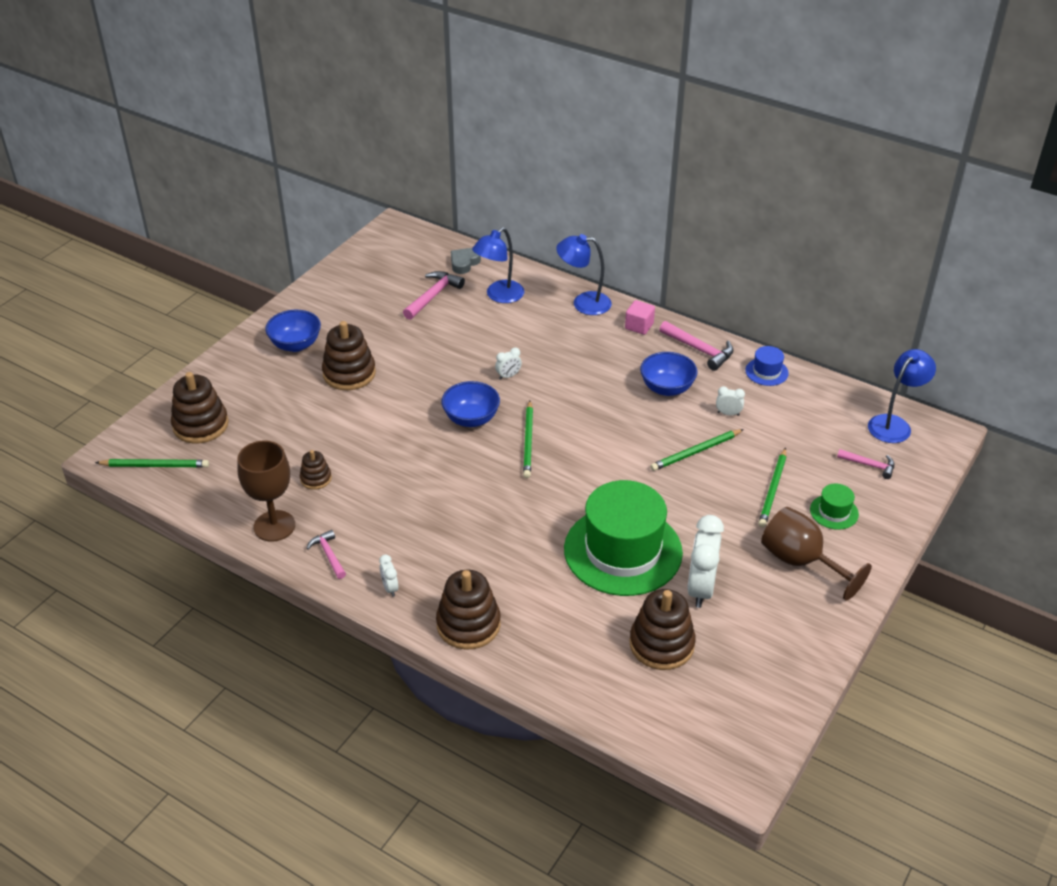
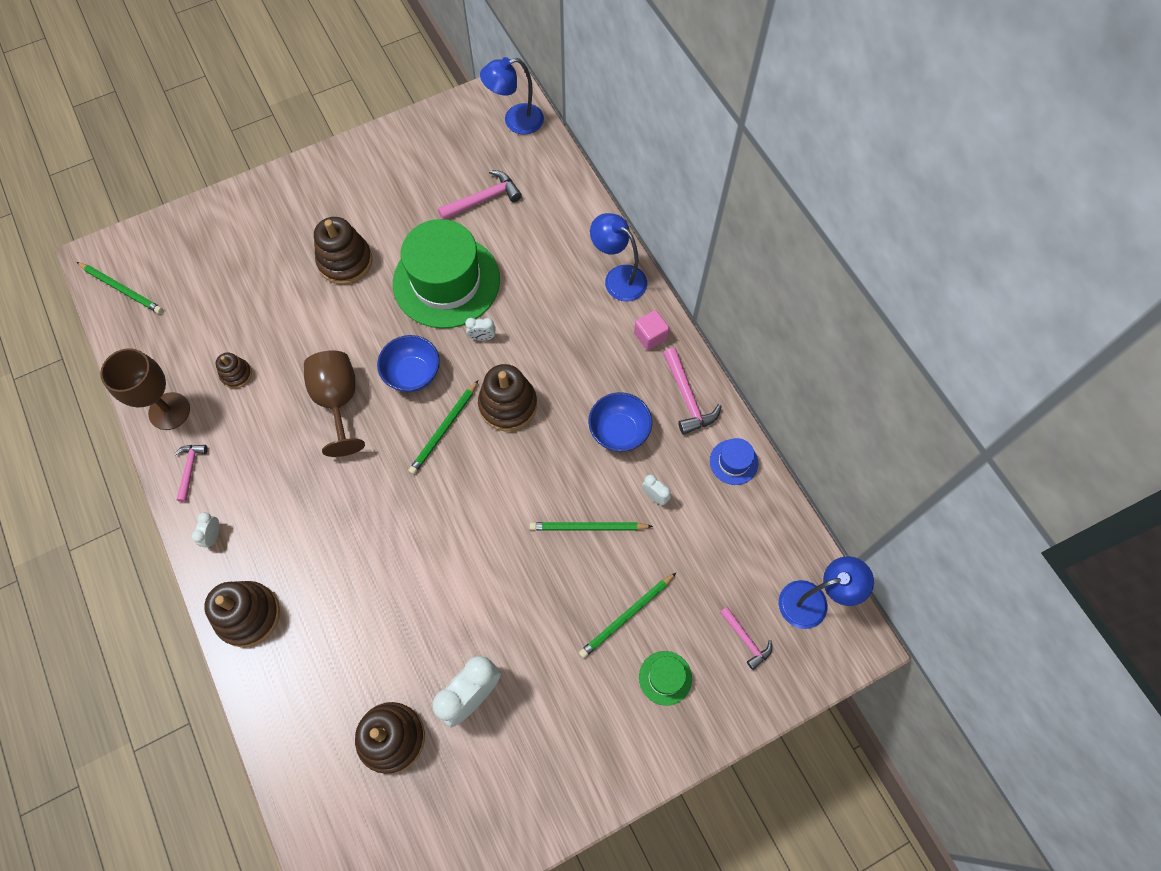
camera: 30 degrees right, 25 degrees up
brown stacking toy [171,372,229,444] -> brown stacking toy moved to [478,364,537,431]
blue bowl [265,310,321,352] -> none
grey heart [451,248,481,274] -> none
blue lamp [472,227,524,303] -> blue lamp moved to [480,57,544,135]
green hat [564,480,683,596] -> green hat moved to [393,219,500,329]
brown goblet [761,507,872,601] -> brown goblet moved to [304,350,365,457]

